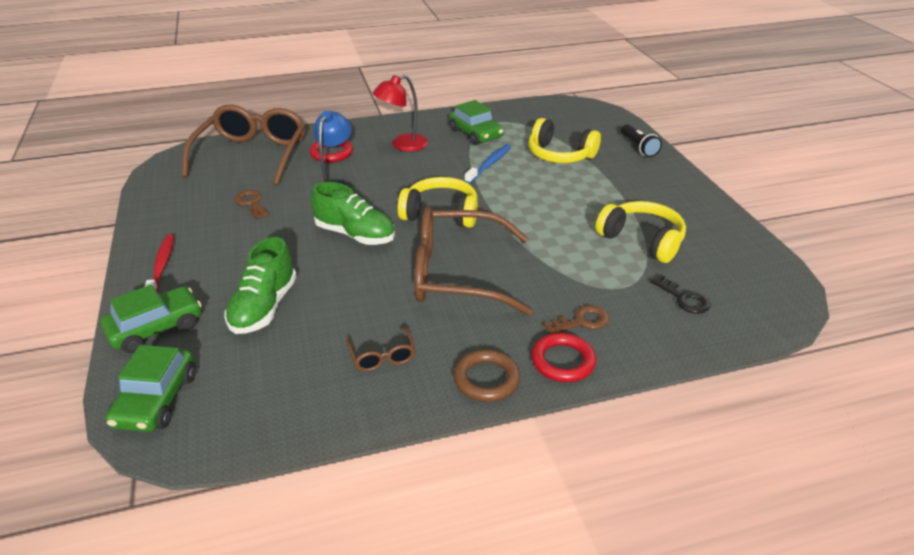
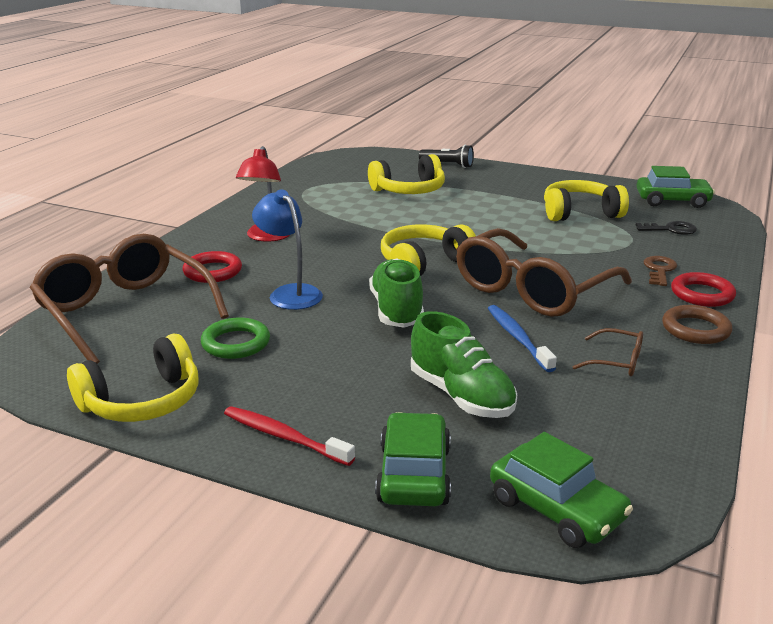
camera: 50 degrees left, 10 degrees down
brown key [234,190,269,219] -> green ring [201,318,270,359]
green shoe [311,182,395,245] -> green shoe turned 75 degrees counterclockwise [369,258,424,328]
green car [449,100,504,145] -> green car moved to [636,166,715,208]
blue toothbrush [465,144,511,184] -> blue toothbrush moved to [488,305,557,372]
none -> yellow headphones [67,334,199,422]

